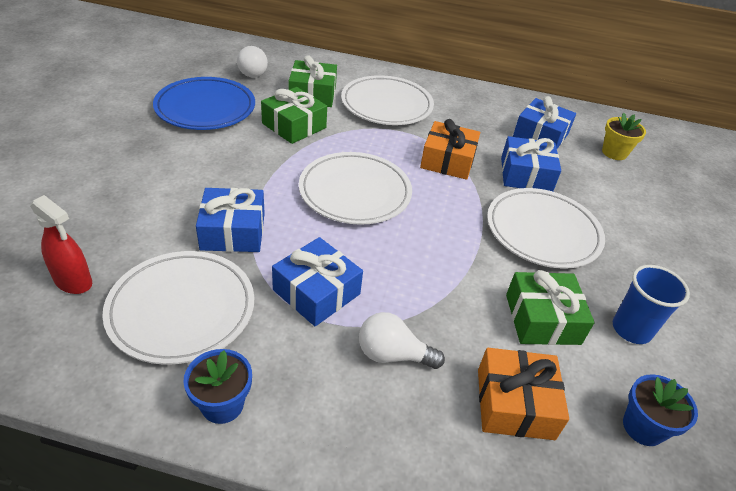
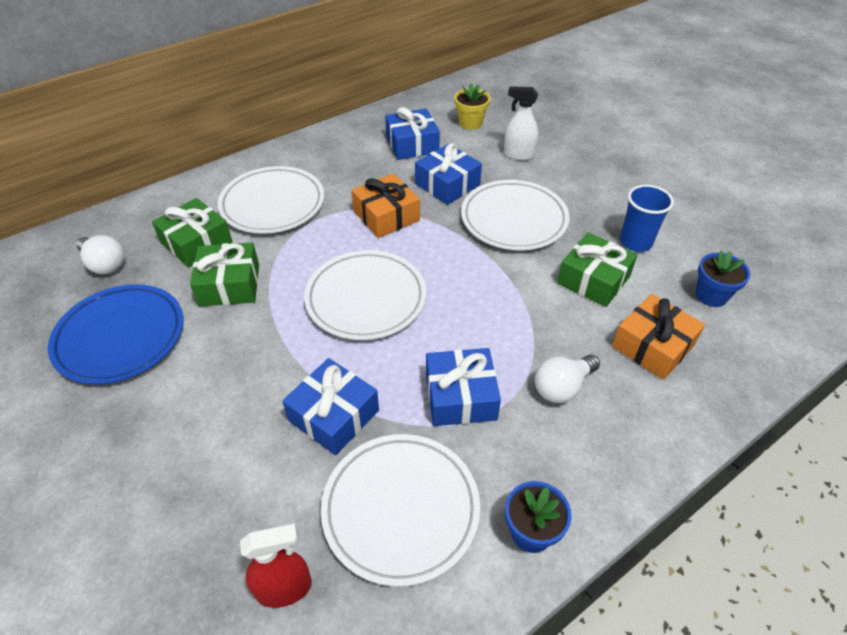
camera: 45 degrees left, 5 degrees up
none -> white spray bottle [504,86,538,161]

